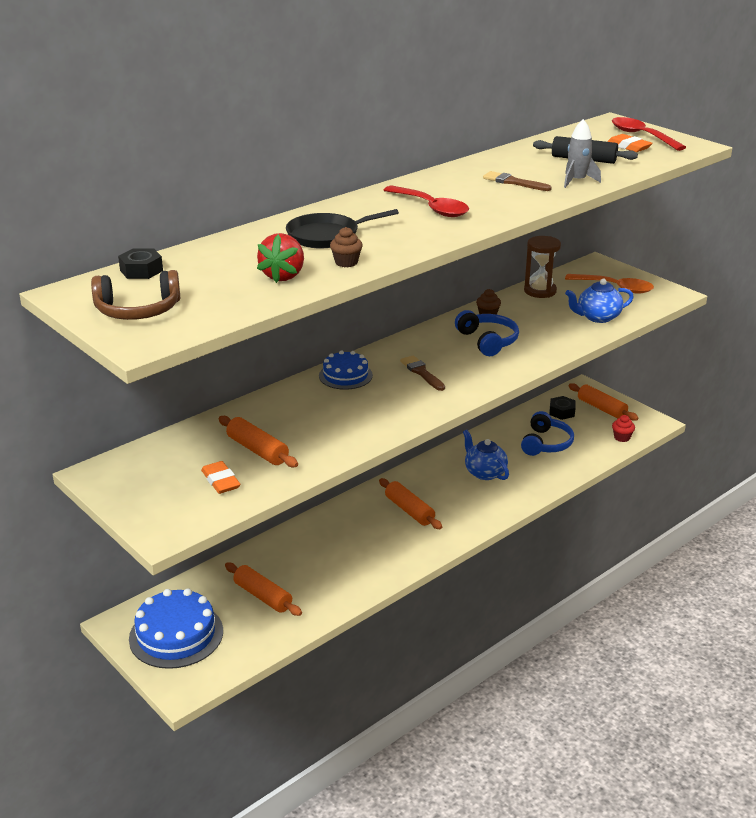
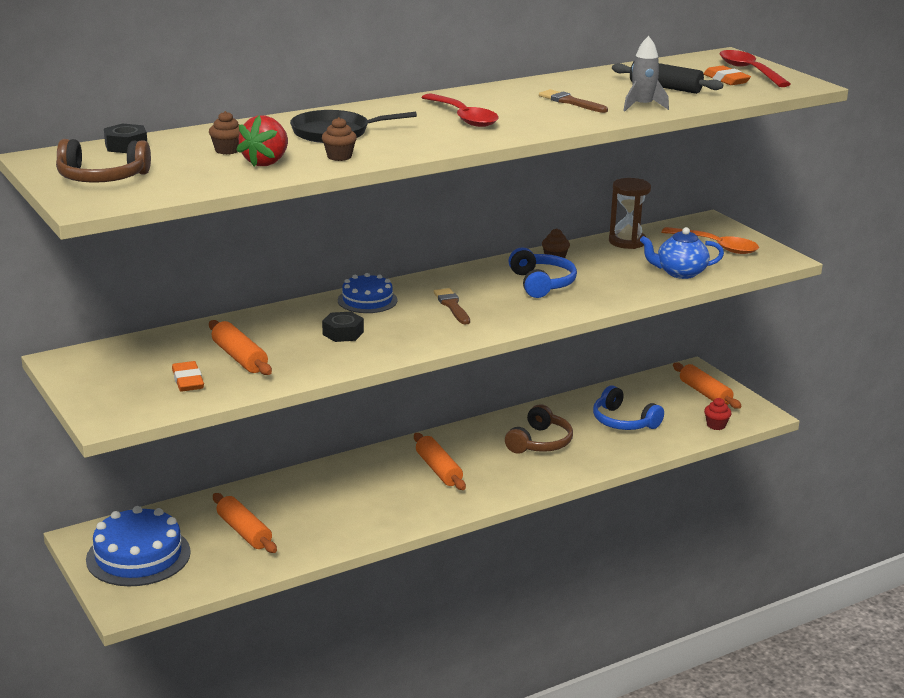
camera: 10 degrees right, 5 degrees down
blue teapot [463,430,509,480] -> brown headphones [505,404,573,454]
blue headphones [521,411,574,456] -> blue headphones turned 105 degrees clockwise [593,385,664,430]
black nut [549,396,576,420] -> black nut moved to [322,311,364,342]
none -> brown cupcake [209,111,240,154]

